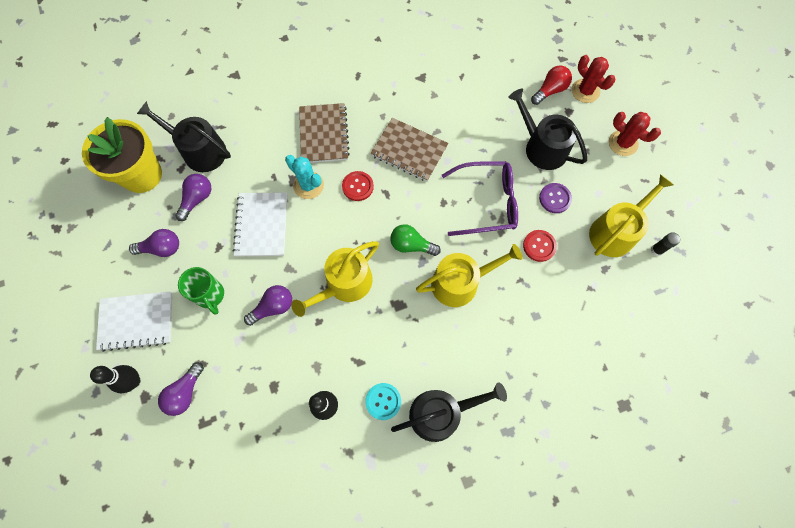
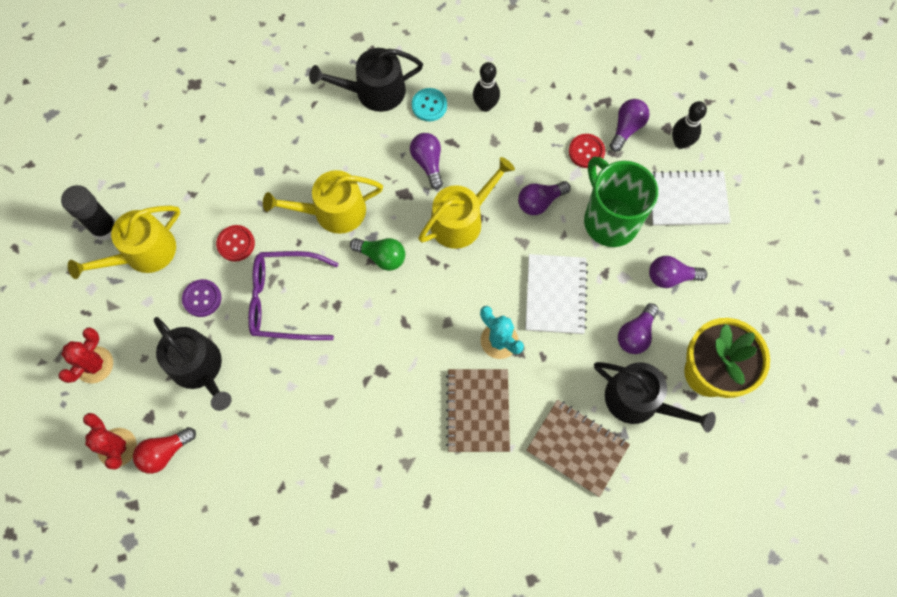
camera: 175 degrees left, 0 degrees up
green mug [178,267,224,315] -> green mug [584,156,658,247], size x1.69
red button [342,171,374,201] -> red button moved to [569,134,605,168]
brown notebook [370,118,449,182] -> brown notebook moved to [526,400,630,497]
red cactus [609,112,661,156] -> red cactus turned 75 degrees clockwise [58,327,113,383]
black glue stick [651,232,680,256] -> black glue stick [61,185,116,241], size x1.87
none -> purple light bulb [410,133,443,189]

